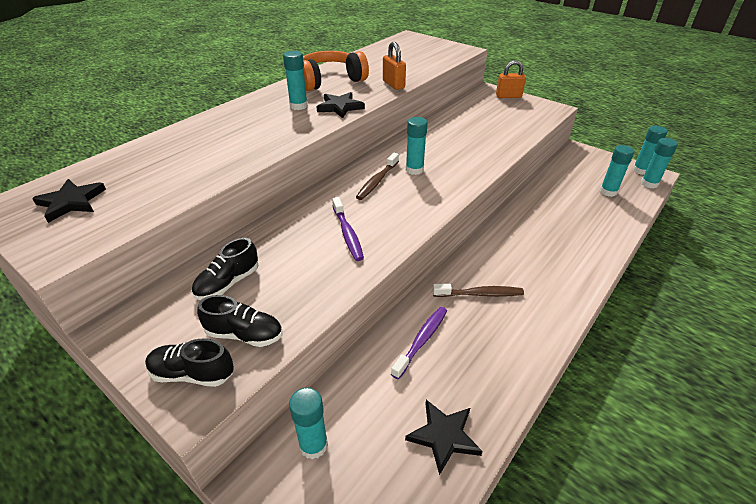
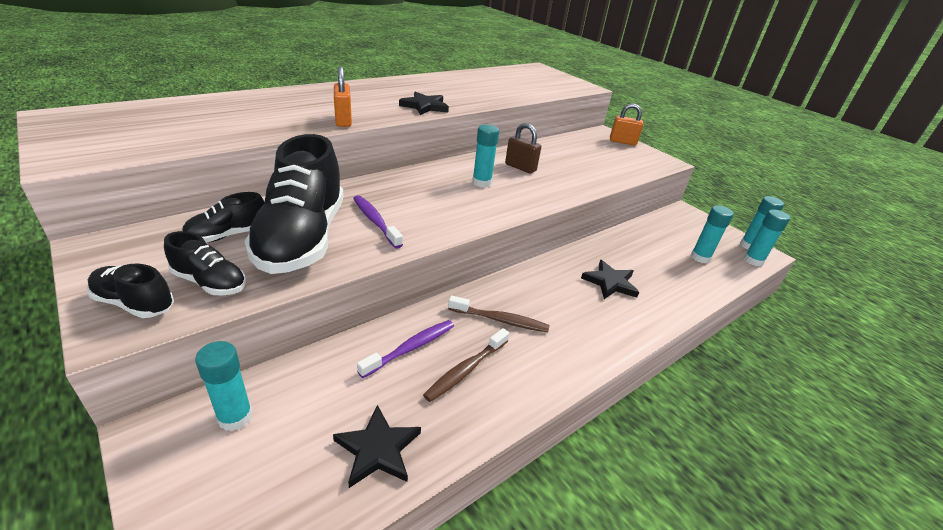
camera: 10 degrees right, 5 degrees down
black star [32,179,106,223] -> black star moved to [581,260,639,299]
turquoise glue stick [283,51,308,110] -> none
orange headphones [303,51,369,91] -> none
purple toothbrush [332,197,364,261] -> purple toothbrush turned 150 degrees clockwise [353,195,403,249]
brown toothbrush [356,153,399,200] -> brown toothbrush moved to [423,328,509,402]
orange padlock [383,42,406,90] -> orange padlock moved to [334,66,352,127]
none -> black shoe [244,134,344,274]
none -> brown padlock [505,123,541,174]

